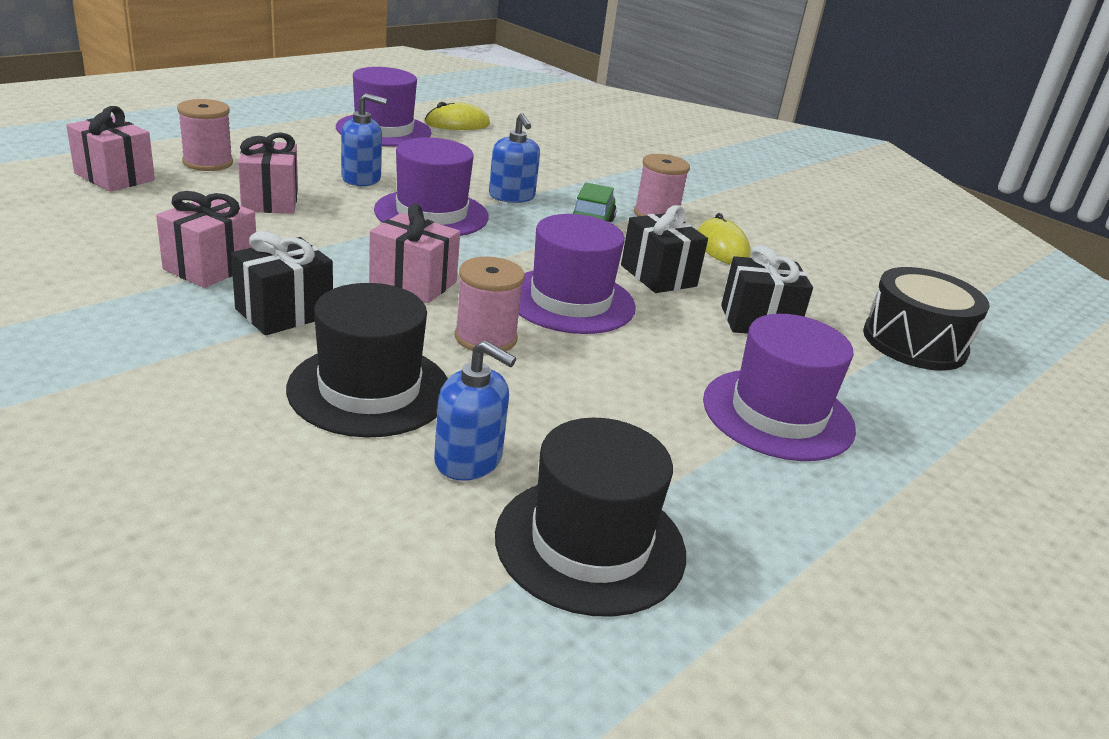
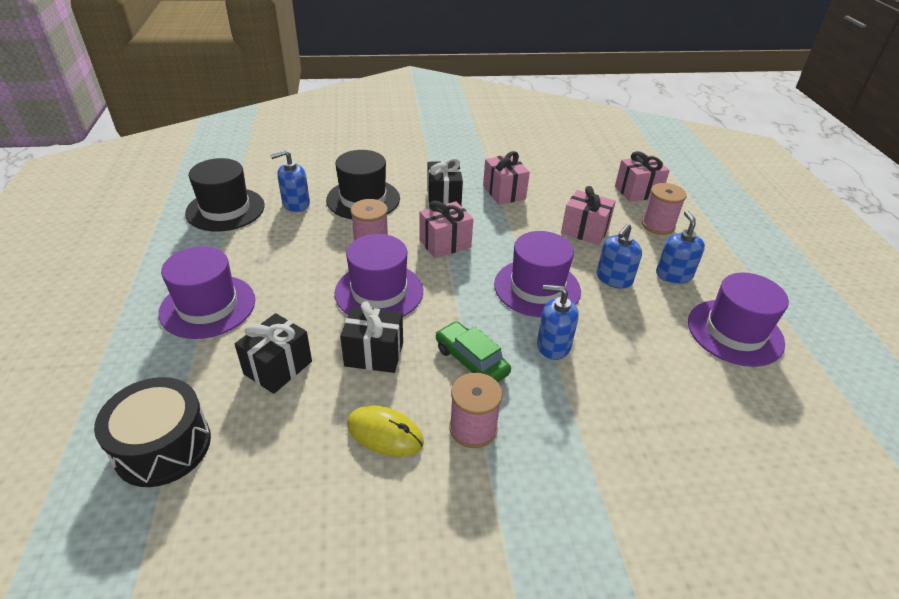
camera: 130 degrees right, 10 degrees up
yellow mouse [425,102,490,130] -> none
none -> blue soap dispenser [656,211,705,284]

